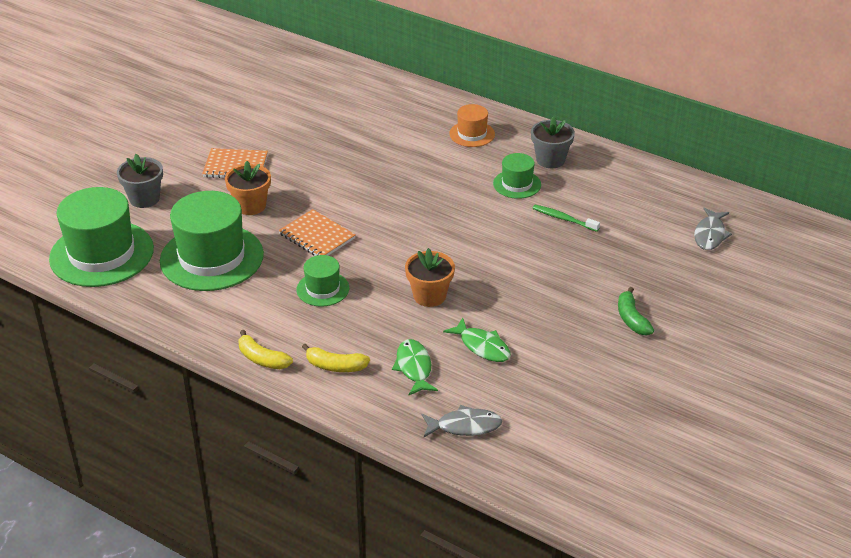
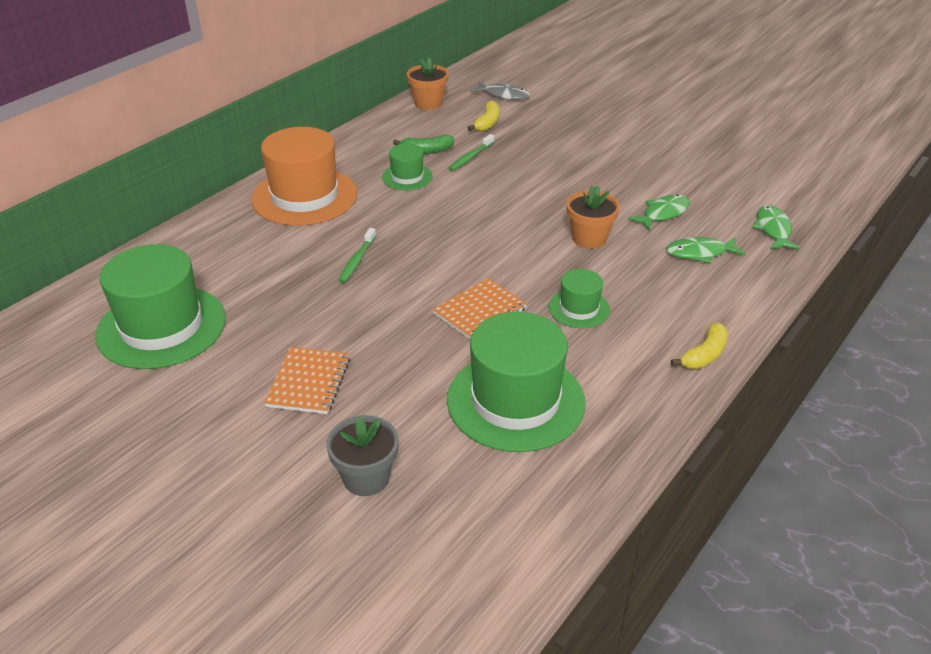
camera: 85 degrees left, 0 degrees up
green hat [49,187,154,287] -> green hat moved to [95,244,226,369]
orange flower pot [225,161,271,215] -> orange flower pot moved to [407,57,449,110]
yellow banana [302,344,370,372] -> yellow banana moved to [468,100,500,131]
grey fish [422,405,502,437] -> green fish [752,205,800,250]
orange hat [449,104,495,147] -> orange hat [251,127,357,226], size x2.00
grey flower pot [531,116,575,168] -> none
green banana [618,287,654,336] -> green banana moved to [393,135,454,154]
none -> green toothbrush [338,228,376,283]

